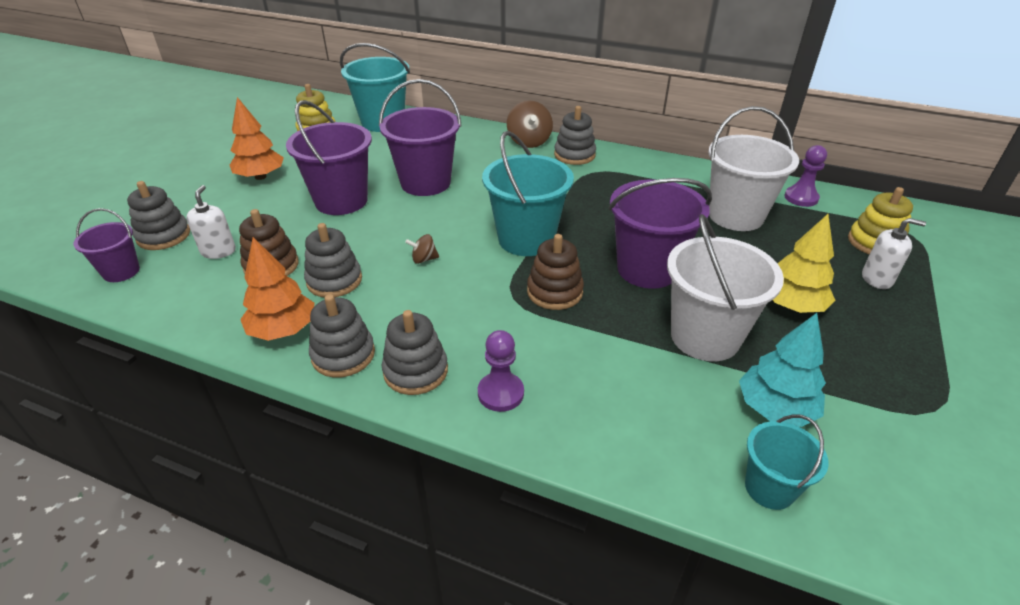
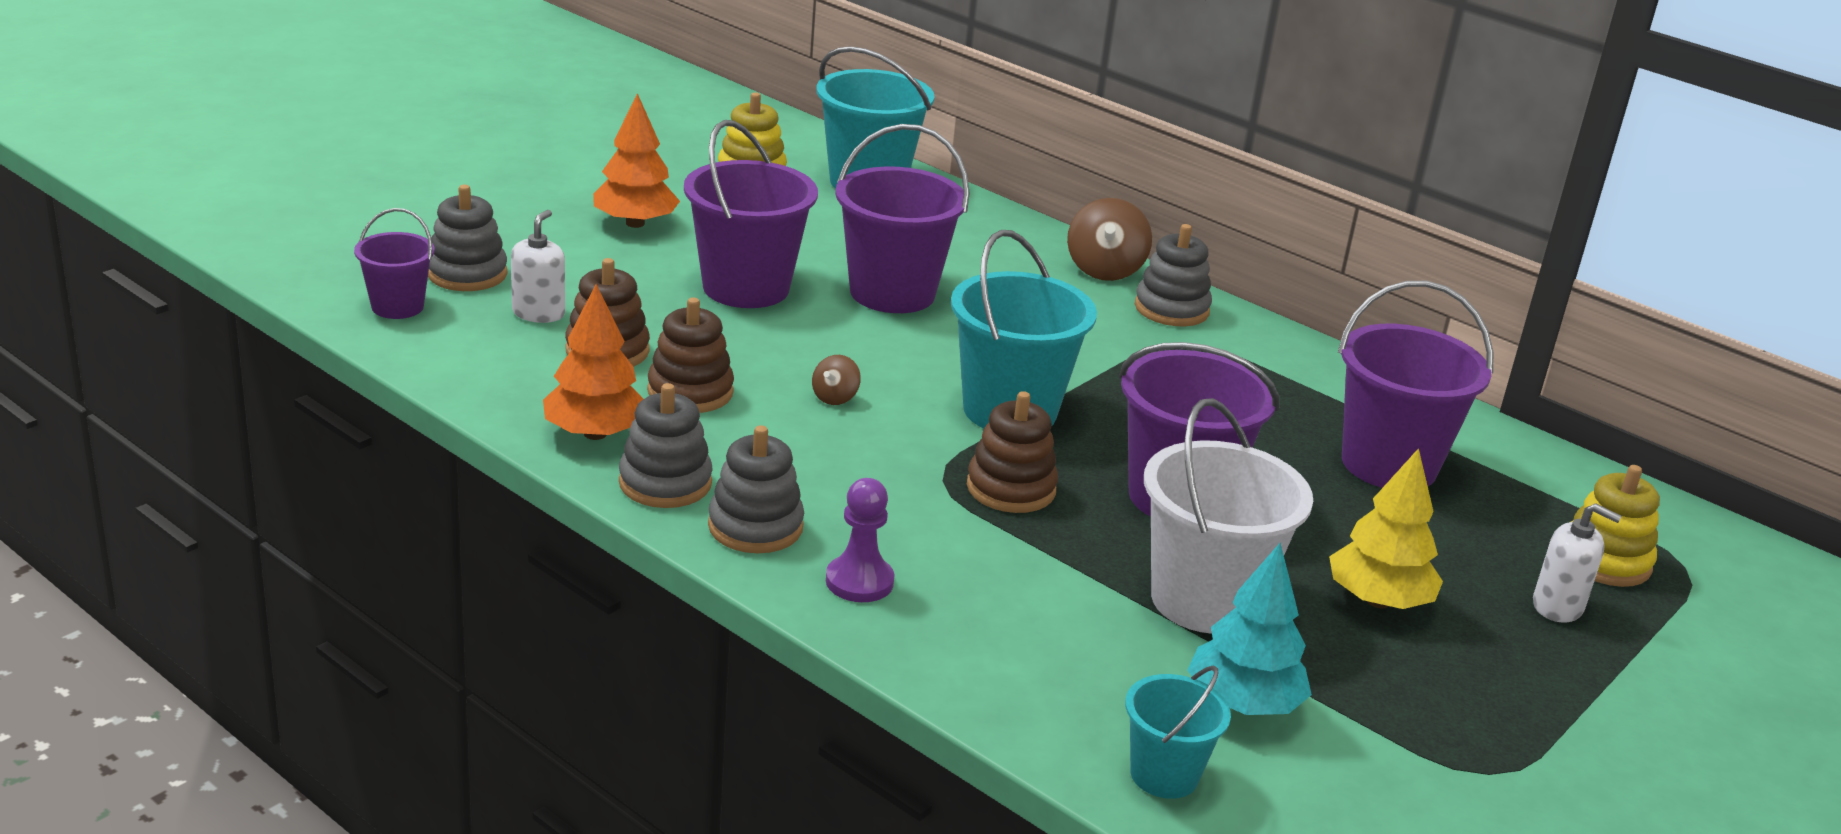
camera: 15 degrees right, 10 degrees down
grey stacking toy [304,223,362,298] -> brown stacking toy [647,297,734,413]
brown spinning top [405,234,439,264] -> brown spinning top turned 75 degrees counterclockwise [812,355,861,405]
white bucket [708,106,799,231] -> purple bucket [1338,281,1493,488]
purple pawn [784,145,827,207] -> none

